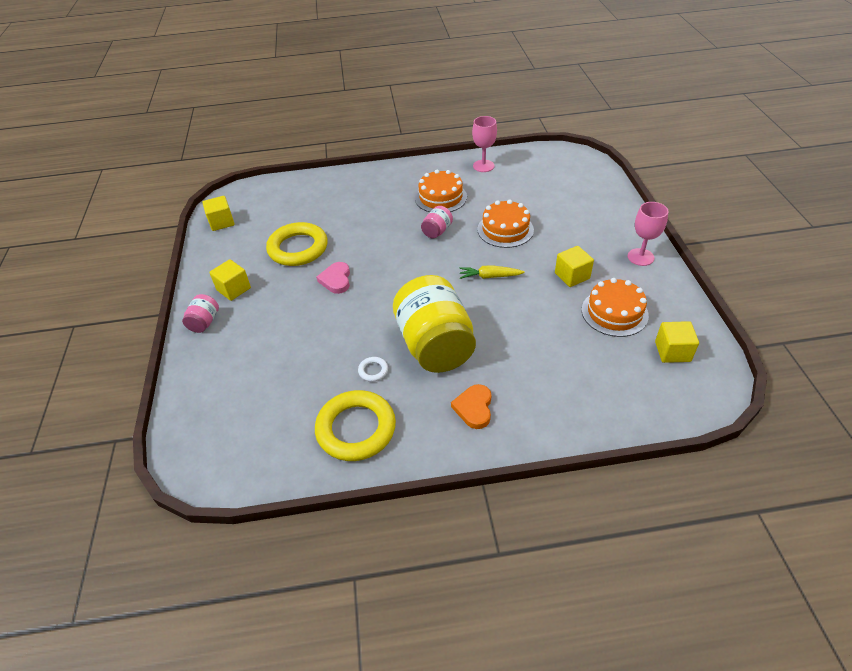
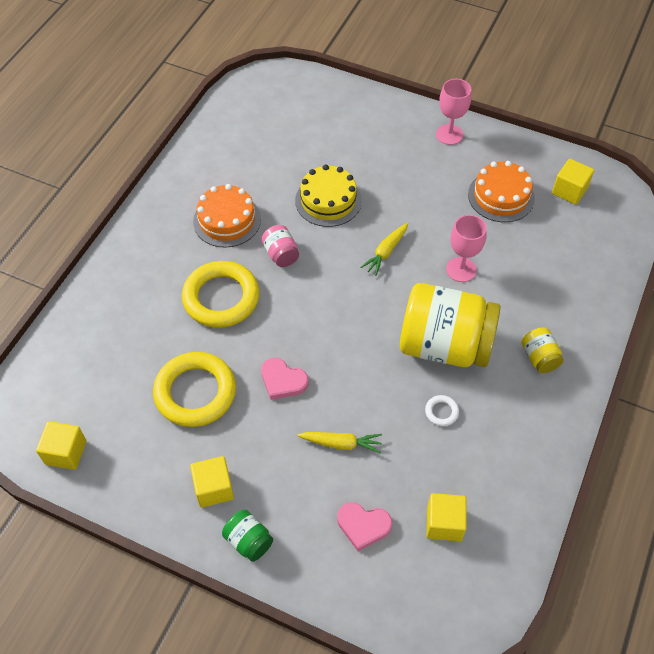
camera: 60 degrees left, 10 degrees up
pink jar [182,294,219,333] -> green jar [222,510,273,562]
yellow ring [315,390,396,461] -> yellow ring moved to [182,261,260,328]
orange heart [451,384,492,429] -> yellow jar [521,327,564,373]
pink goblet [472,116,497,172] -> pink goblet moved to [446,215,487,282]
orange cake [477,200,534,248] -> yellow cake [295,165,362,227]
yellow cube [555,246,594,287] -> yellow cube moved to [427,493,467,541]
none -> yellow carrot [297,432,382,453]
none -> pink heart [337,502,392,551]

